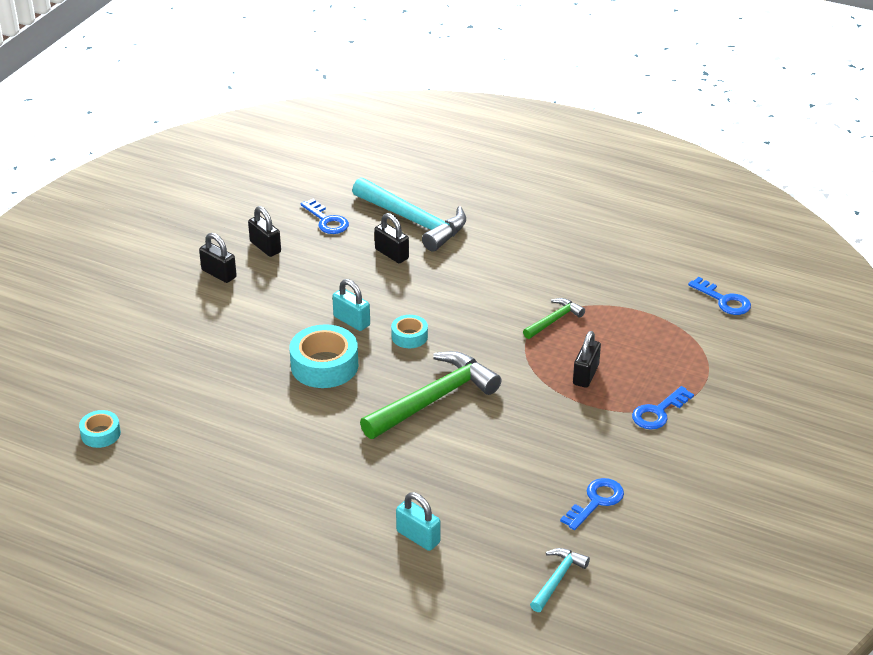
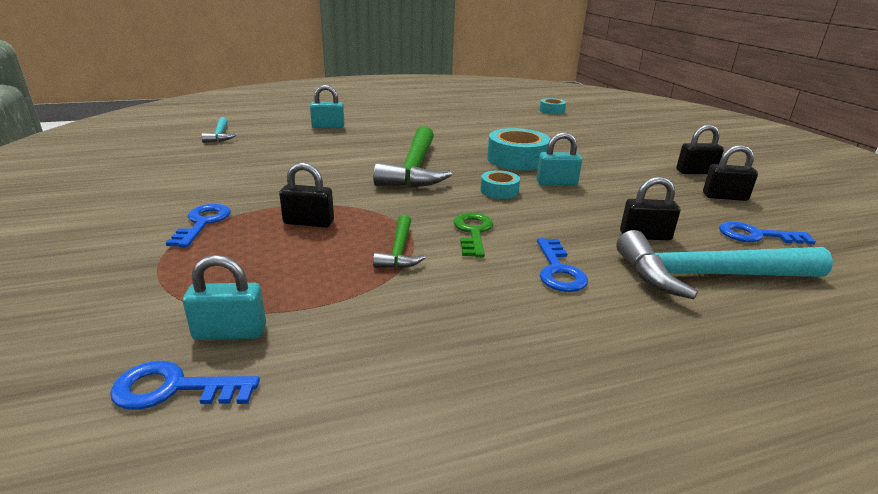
camera: 135 degrees right, 10 degrees down
blue key [560,478,624,530] -> blue key moved to [537,238,588,292]
black padlock [573,331,601,388] -> black padlock turned 60 degrees counterclockwise [279,162,334,228]
none -> turquoise padlock [183,255,266,340]
none -> green key [453,212,493,257]

